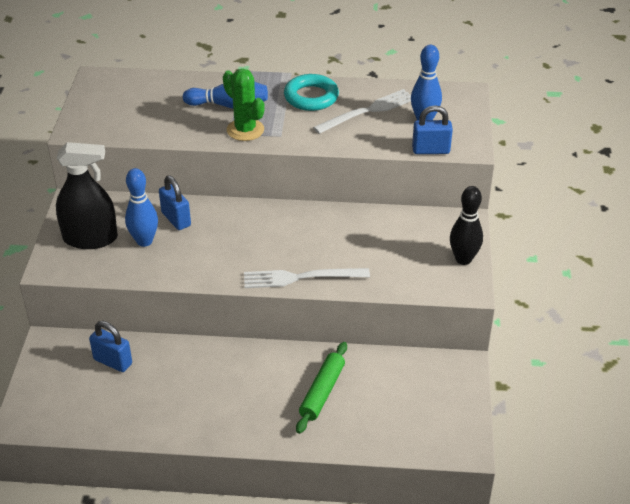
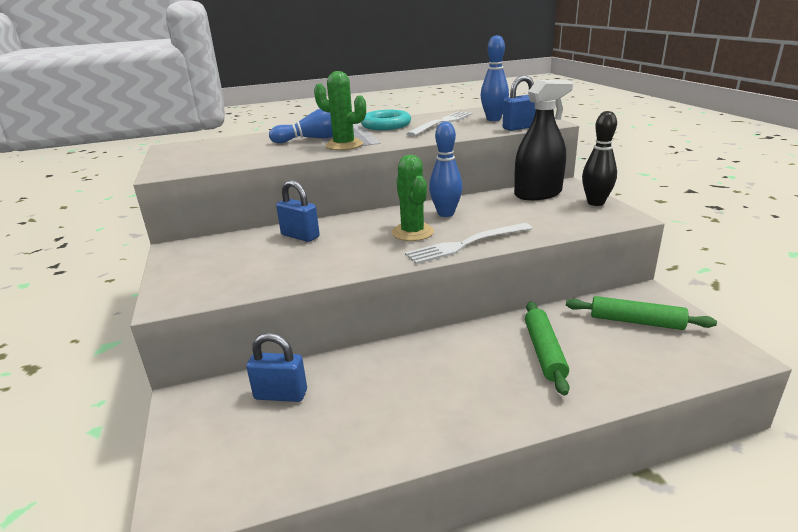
camera: 20 degrees left, 15 degrees down
black spray bottle [56,142,118,249] -> black spray bottle moved to [514,80,573,200]
blue bowling pin [125,168,158,247] -> blue bowling pin moved to [429,121,462,217]
none -> green cactus [392,155,434,241]
none -> green rolling pin [566,296,717,330]

